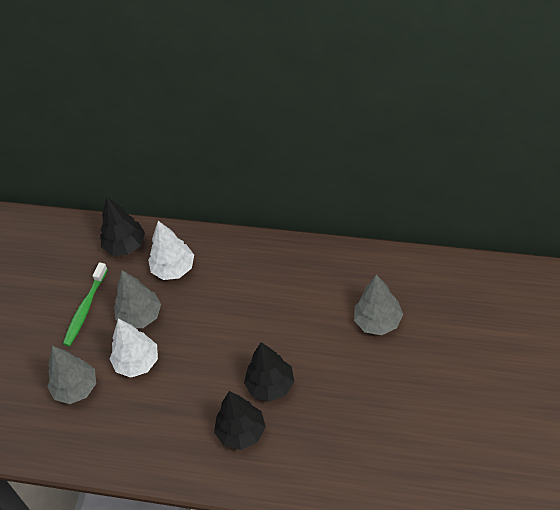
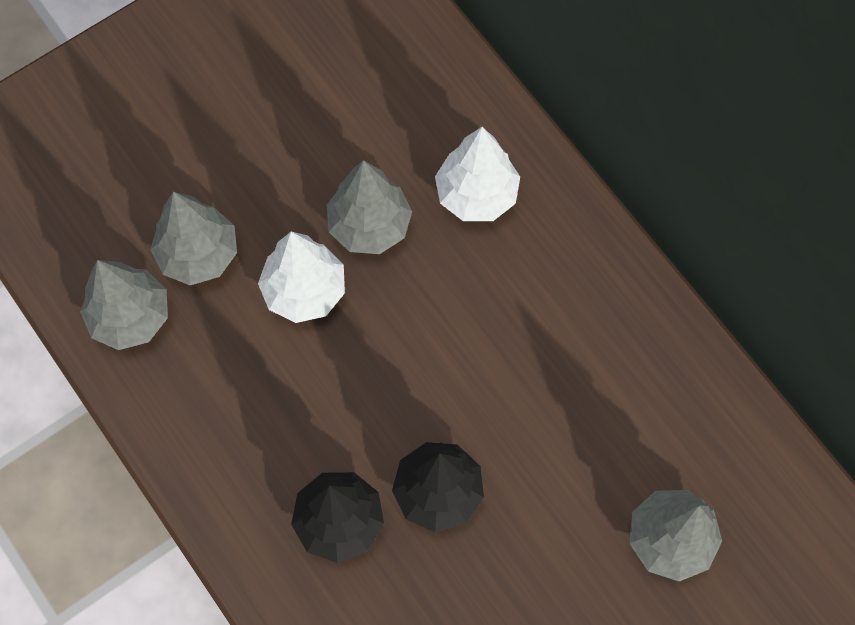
camera: 35 degrees right, 15 degrees up
green toothbrush [63,262,108,346] -> none
black tree [100,197,145,256] -> none
none -> grey tree [80,260,168,350]

